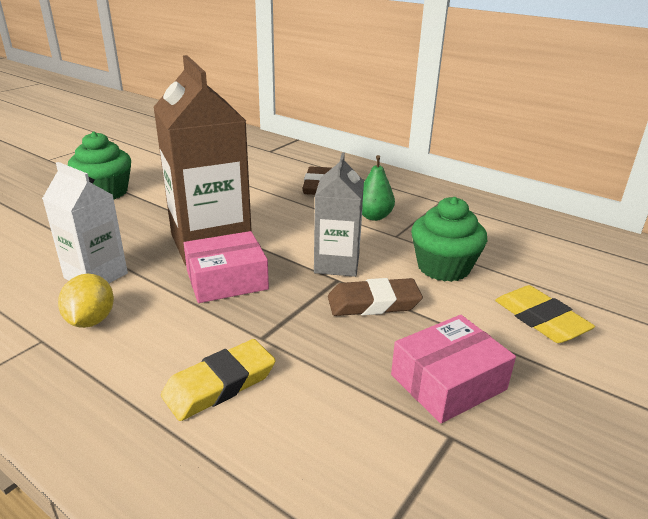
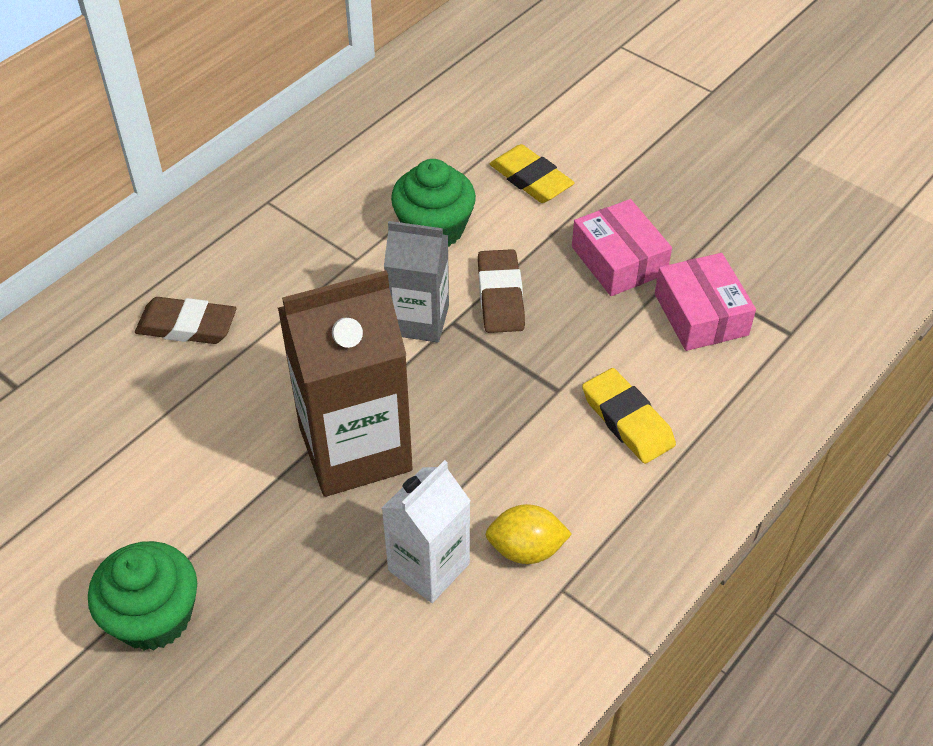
camera: 85 degrees left, 20 degrees up
pink box [184,231,269,303] -> pink box moved to [655,253,756,351]
green pear [362,155,395,221] -> none
yellow eraser [495,285,595,343] -> yellow eraser turned 75 degrees clockwise [490,144,575,203]

